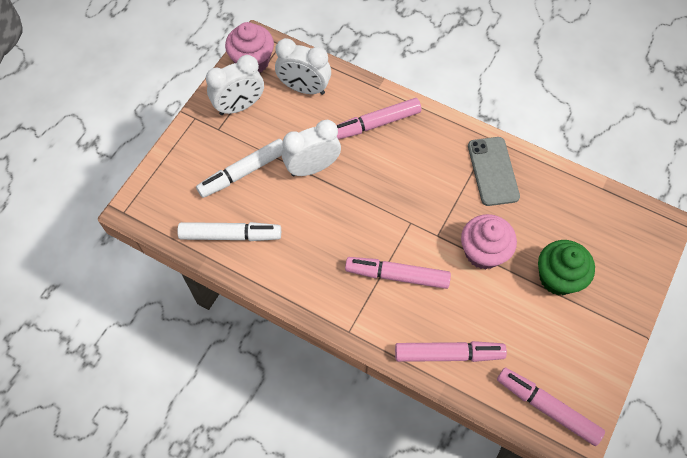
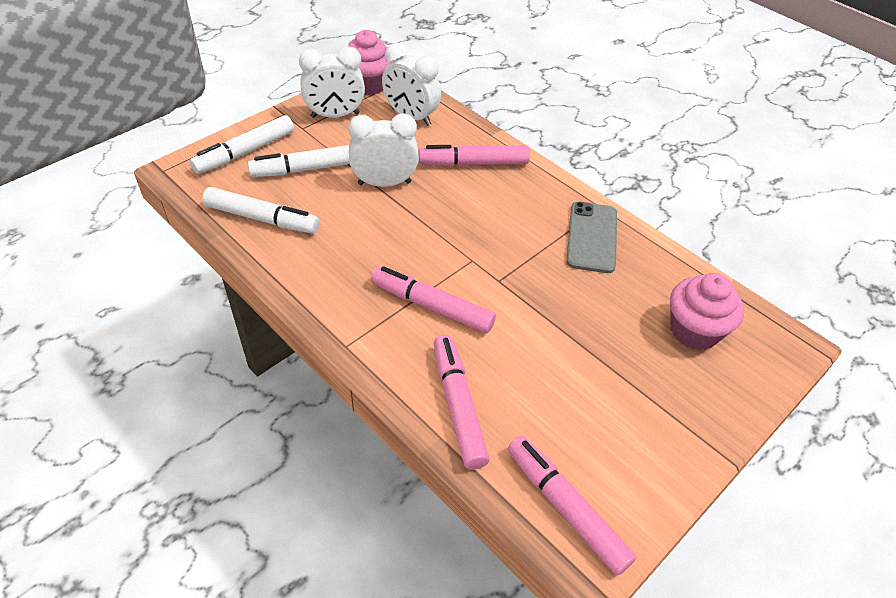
camera: 15 degrees right, 15 degrees down
pink marker [395,341,507,362] -> pink marker turned 120 degrees counterclockwise [434,335,490,470]
pink cupcake [461,214,517,269] -> pink cupcake moved to [670,273,744,350]
green cupcake [538,240,595,295] -> none
none -> white marker [190,115,294,174]

